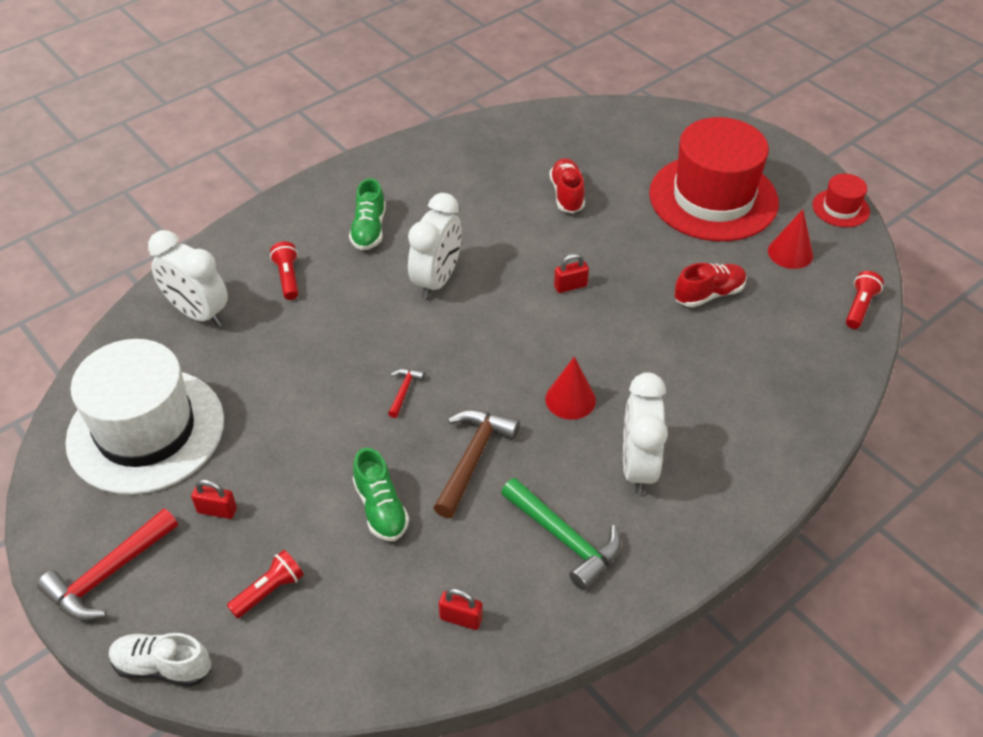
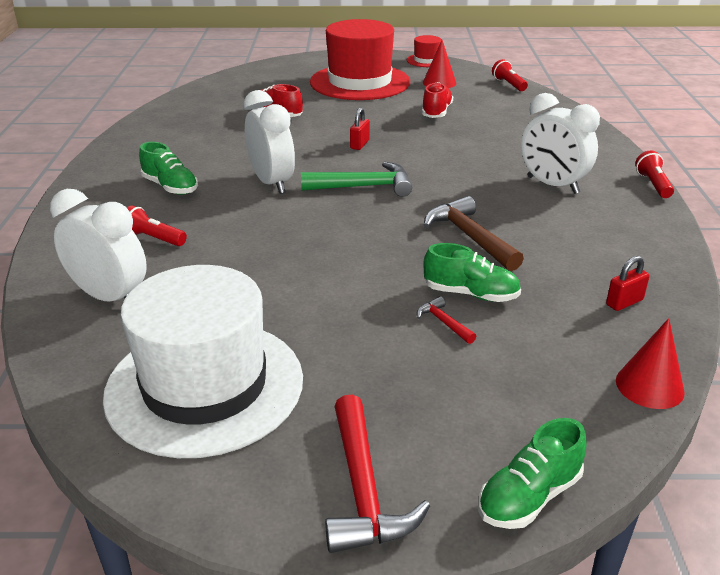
camera: 50 degrees left, 15 degrees down
white shoe [109,633,211,687] -> green shoe [478,418,587,529]
white clock [148,230,228,327] -> white clock turned 135 degrees counterclockwise [50,189,147,302]
red padlock [191,479,237,519] -> none
red flashlight [227,550,304,618] -> red flashlight moved to [635,150,674,198]
red hammer [388,369,425,418] -> red hammer moved to [417,296,476,344]
green hammer [501,478,621,590] -> green hammer moved to [301,162,412,197]
red cone [545,357,596,420] -> red cone moved to [616,318,684,409]

